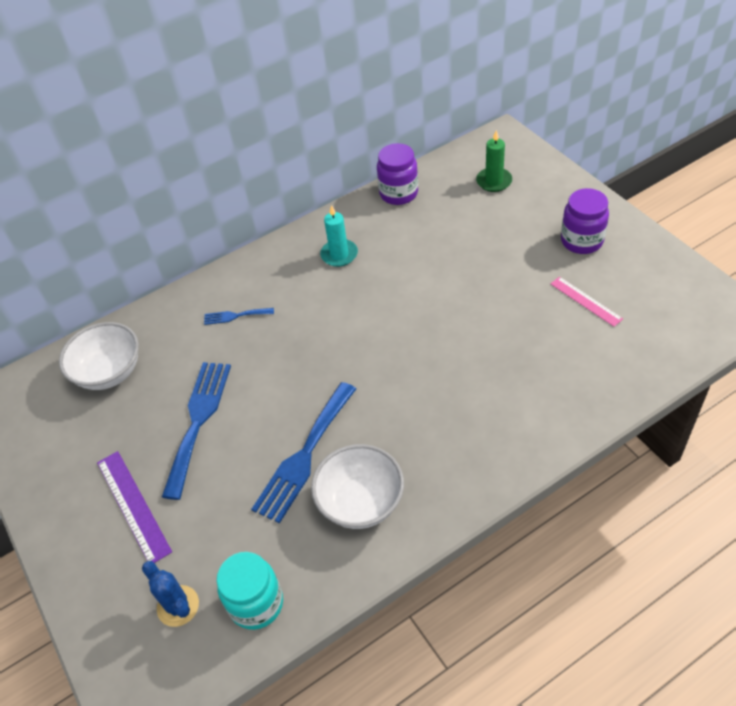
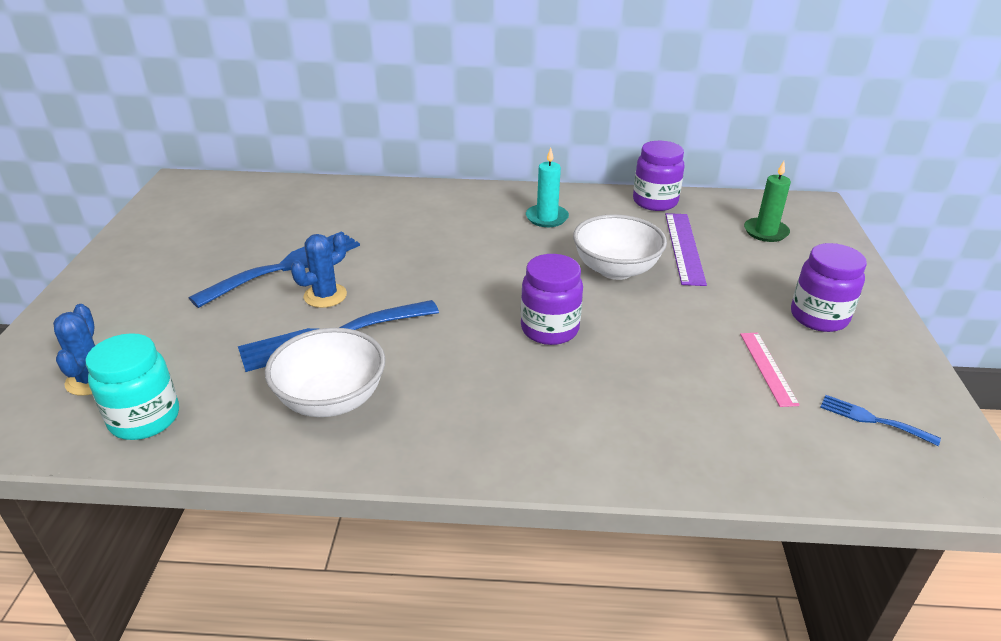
camera: 30 degrees right, 15 degrees down
white bowl [59,322,139,390] -> white bowl moved to [573,214,667,280]
purple ruler [97,451,172,563] -> purple ruler moved to [665,213,707,286]
blue fork [204,308,274,325] -> blue fork moved to [820,395,941,446]
none -> blue cactus [291,233,347,308]
none -> purple jar [521,254,583,345]

